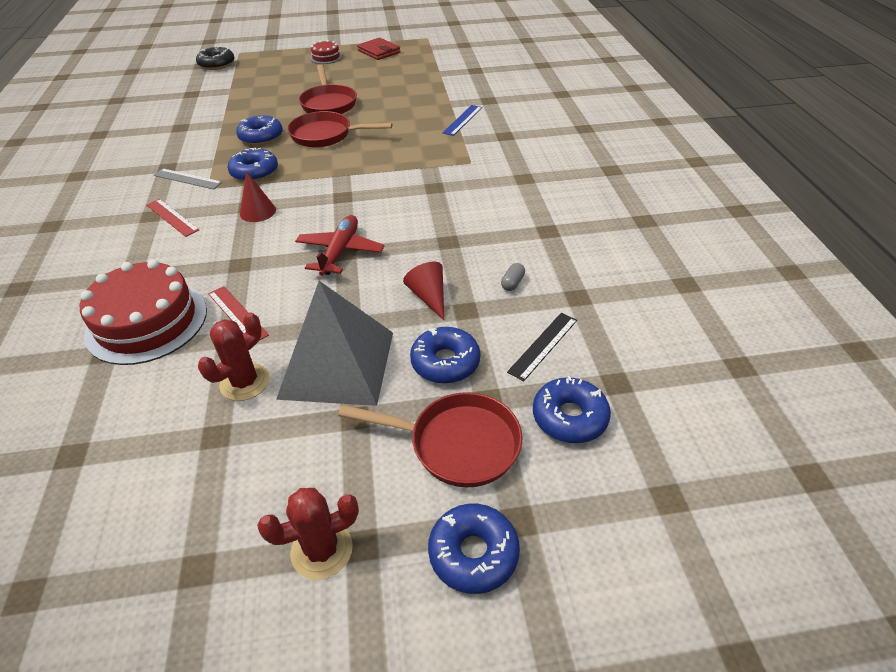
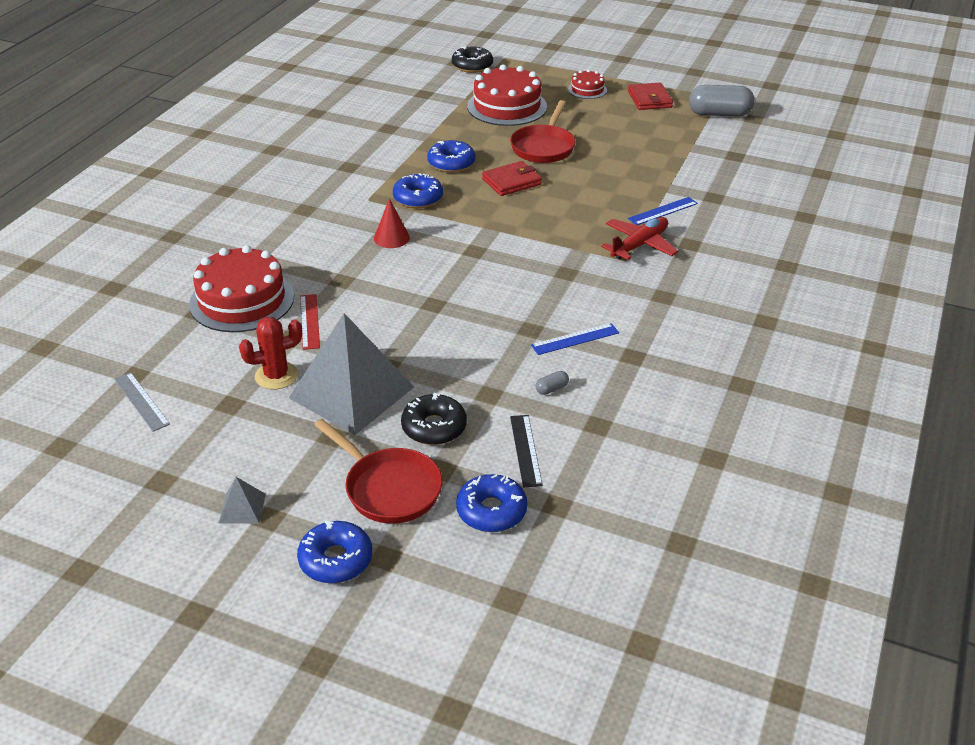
camera: 30 degrees right, 5 degrees down
red ruler [146,199,199,237] -> none
grey ruler [154,168,222,189] -> grey ruler moved to [114,372,170,432]
red cactus [257,488,359,580] -> grey pyramid [219,477,266,524]
red pan [287,111,392,148] -> red wallet [482,161,542,196]
red plane [295,215,384,276] -> red plane moved to [601,217,679,260]
red cone [403,262,444,320] -> none
blue donut [410,327,480,384] -> black donut [401,392,467,445]
black ruler [507,313,577,381] -> black ruler turned 75 degrees counterclockwise [510,415,543,488]
none -> red cake [467,64,547,126]
none -> blue ruler [531,323,619,355]
none -> grey capsule [689,85,755,116]

